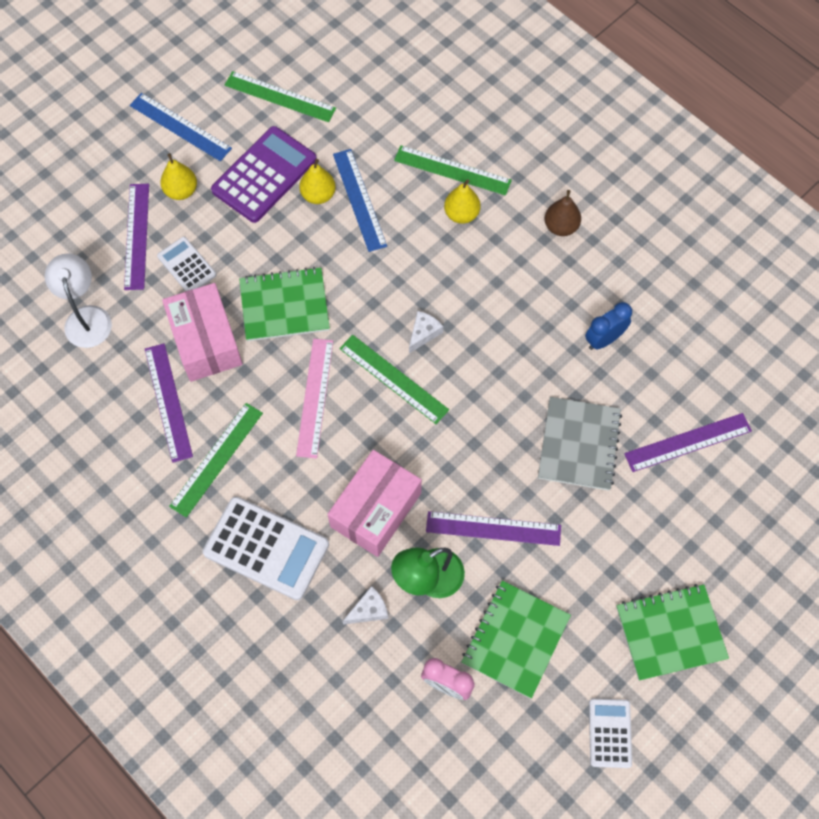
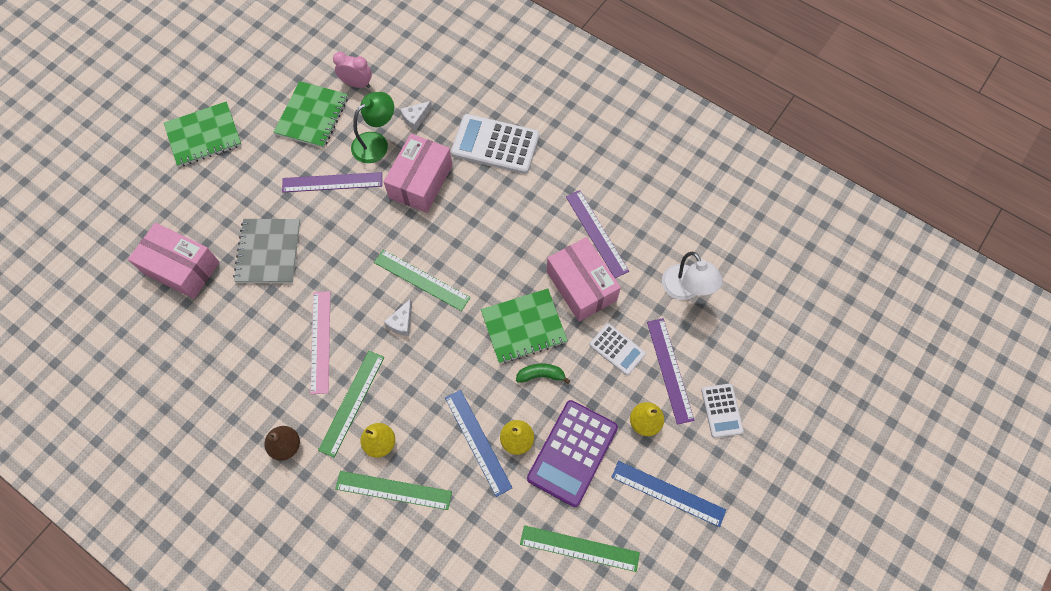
camera: 170 degrees right, 0 degrees up
green ruler [169,403,263,518] -> green ruler moved to [318,351,384,457]
pink ruler [296,339,333,458] -> pink ruler moved to [310,291,330,394]
blue clock [585,302,632,350] -> none
white calculator [589,698,632,768] -> white calculator moved to [701,384,744,438]
purple ruler [624,413,752,472] -> pink box [128,223,220,299]
none -> green banana [516,364,570,384]

